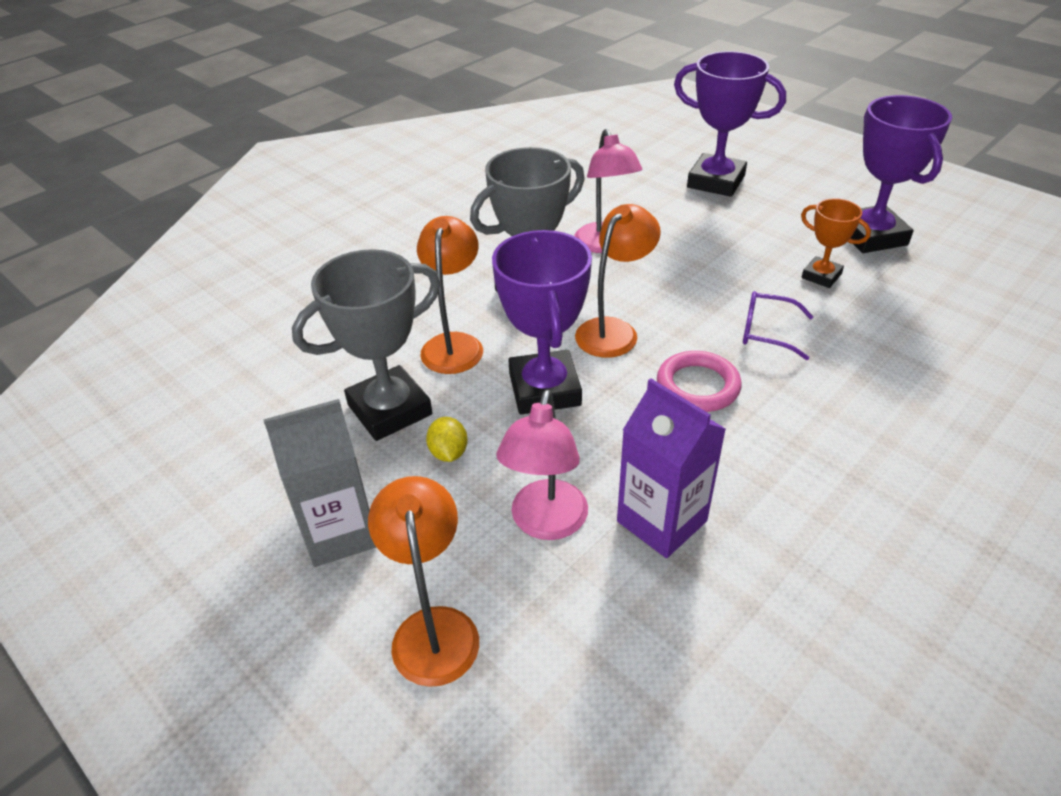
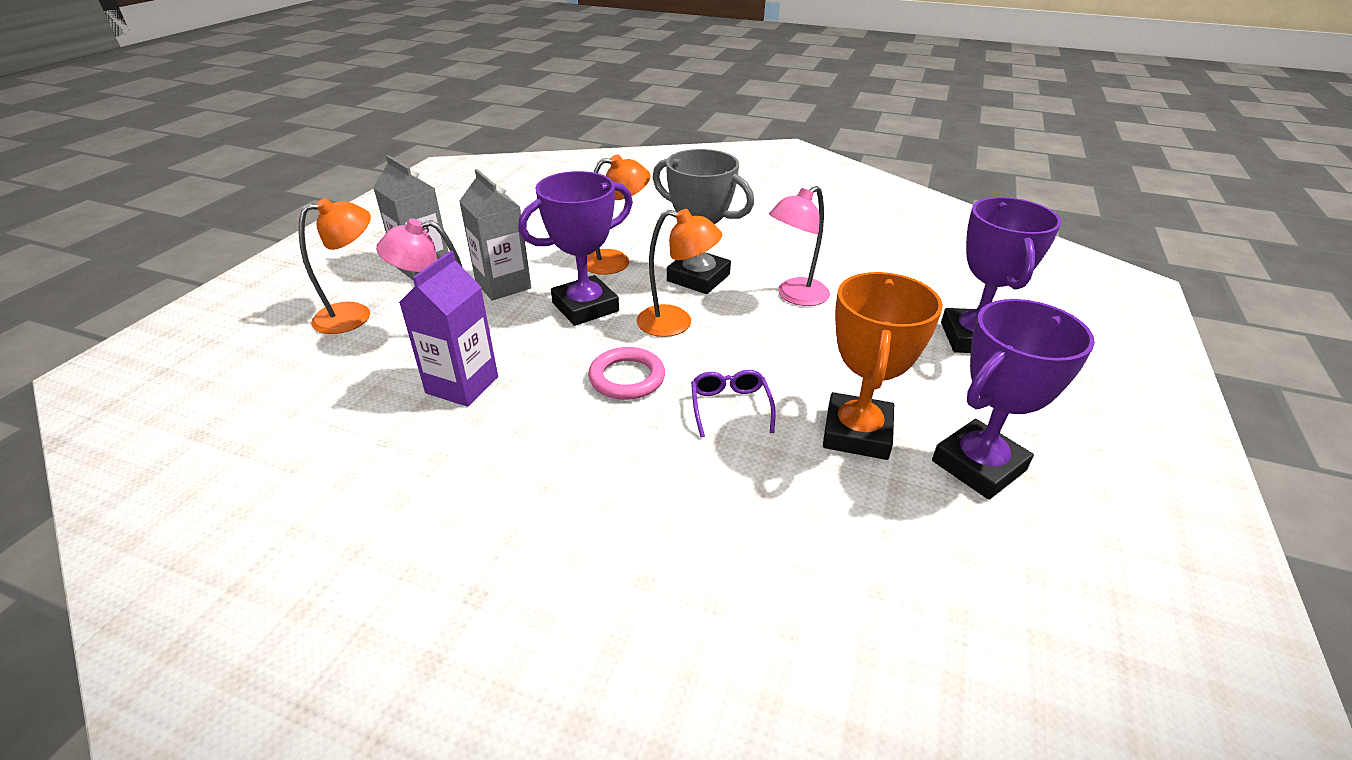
camera: 65 degrees right, 5 degrees down
grey trophy [292,249,440,441] -> none
yellow lemon [426,417,468,462] -> grey carton [459,169,531,301]
orange trophy [801,198,871,288] -> orange trophy [823,272,943,460], size x1.81

